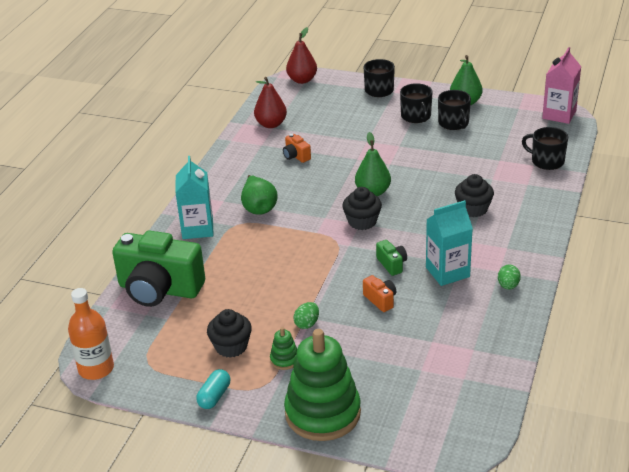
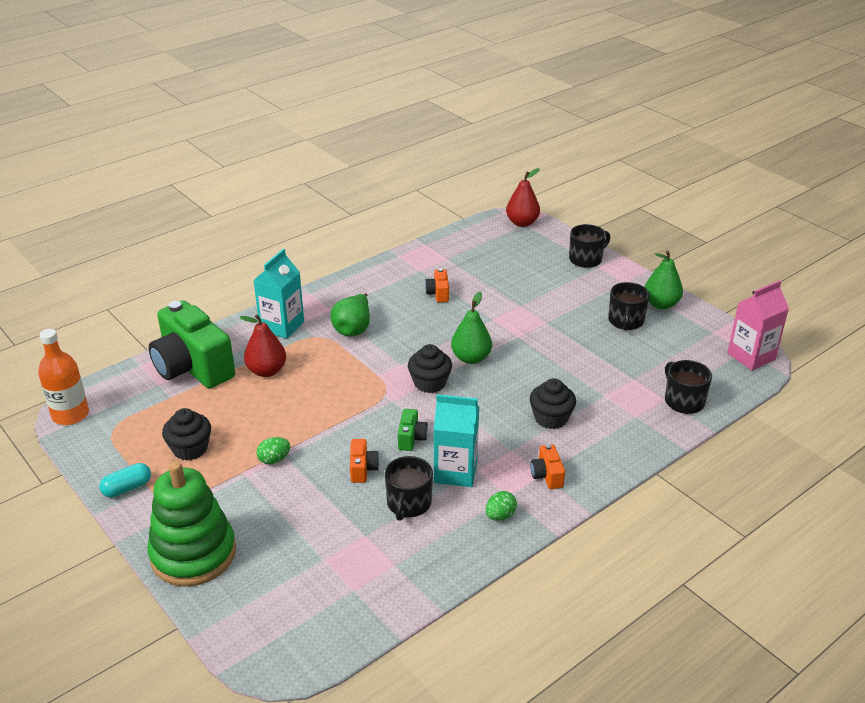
camera: 30 degrees right, 0 degrees up
red pear [254,77,287,128] -> red pear moved to [239,314,286,377]
green stacking toy [270,327,297,370] -> none
black mug [400,83,433,123] -> black mug moved to [385,456,433,521]
none -> orange camera [530,444,565,489]

